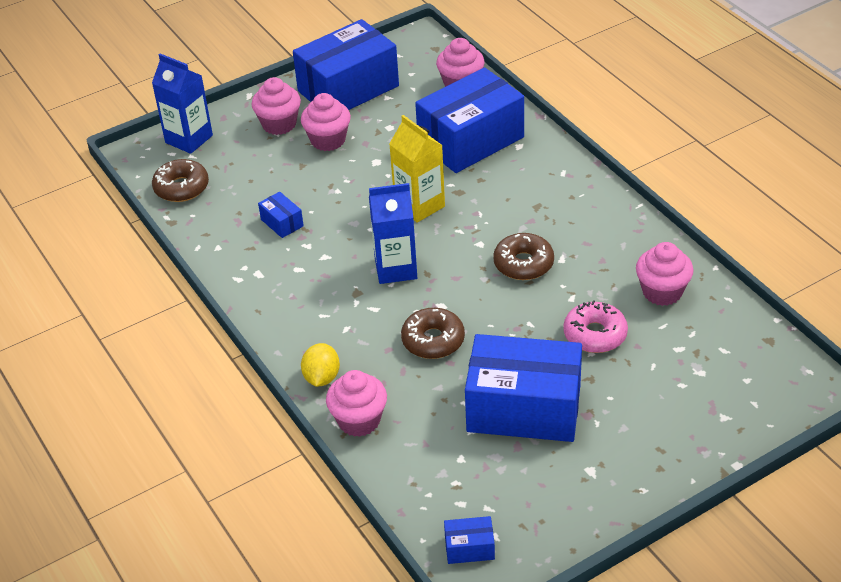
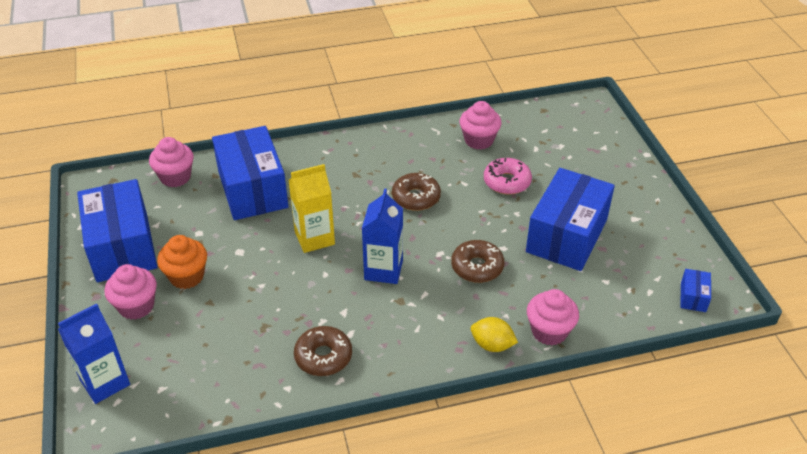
camera: 75 degrees left, 0 degrees up
brown donut [152,159,209,202] -> brown donut moved to [294,326,352,376]
blue box [258,192,304,238] -> none
pink cupcake [301,93,351,151] -> orange cupcake [157,235,207,289]

